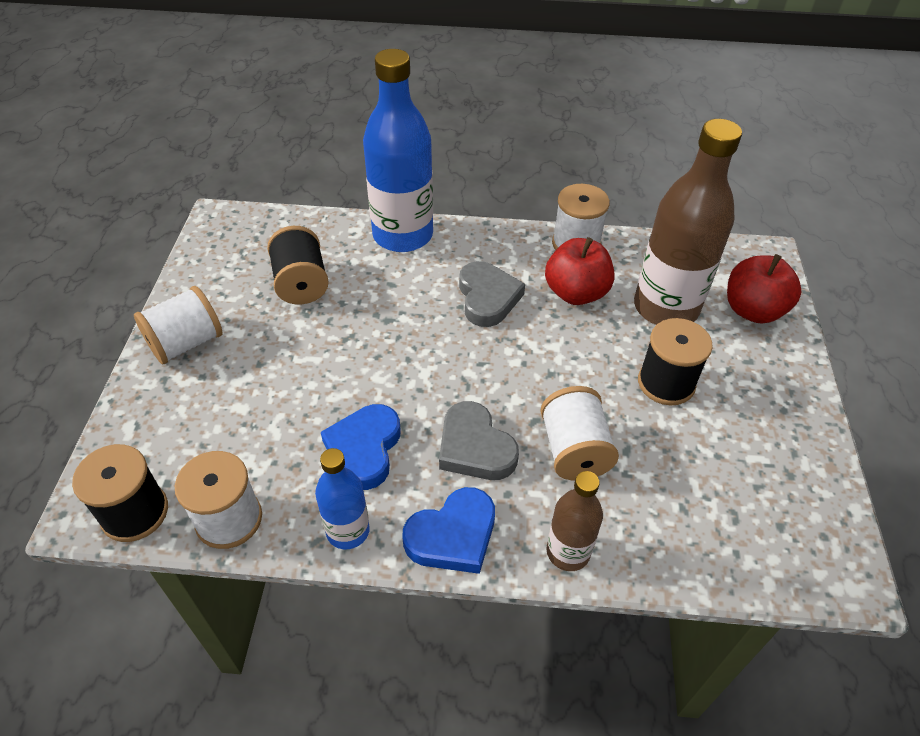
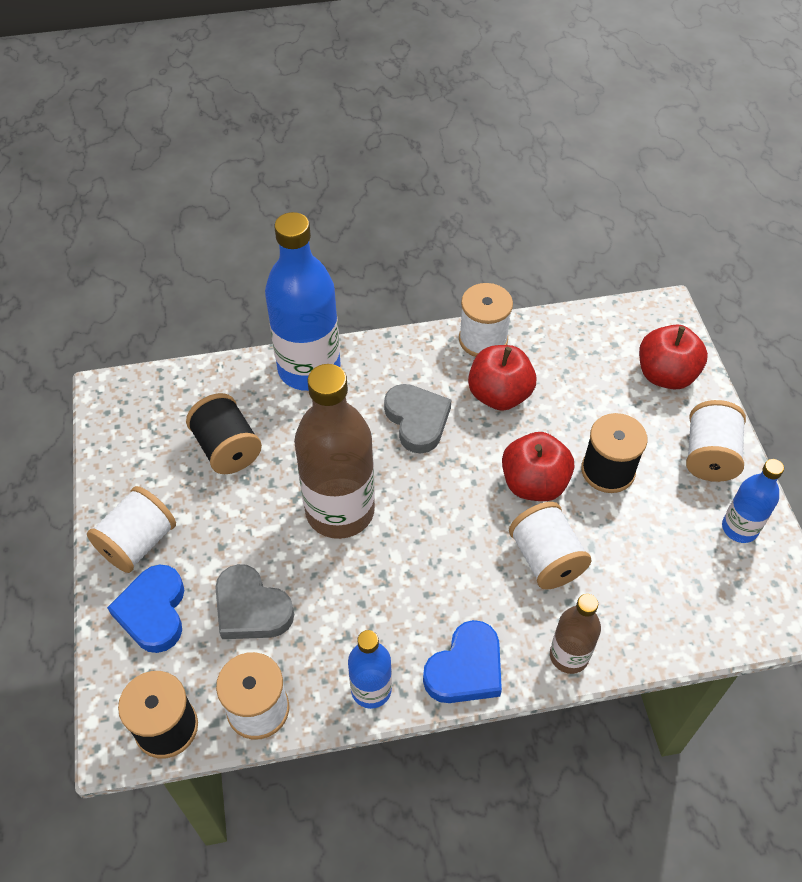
camera: 15 degrees left, 5 degrees up
blue heart [321,404,401,490] -> blue heart moved to [107,565,185,653]
grey heart [439,401,519,480] -> grey heart moved to [215,564,294,639]
brown bottle [634,119,742,325] -> brown bottle moved to [294,364,375,539]
none -> red apple [502,432,574,501]
none -> white spool [686,400,746,482]
none -> blue bottle [722,459,784,543]

